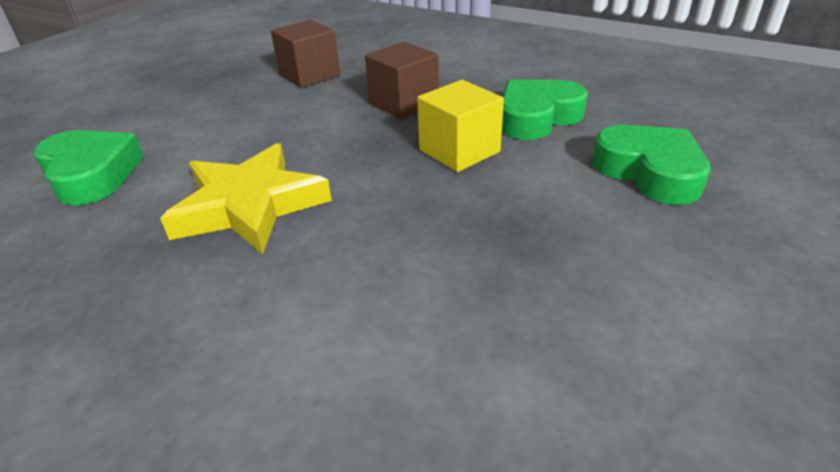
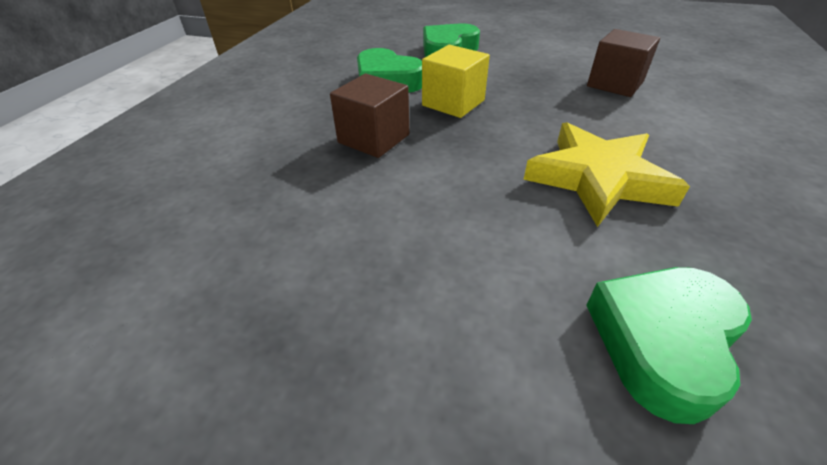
camera: 105 degrees left, 5 degrees up
brown cube [271,20,340,88] -> brown cube moved to [587,29,660,97]

